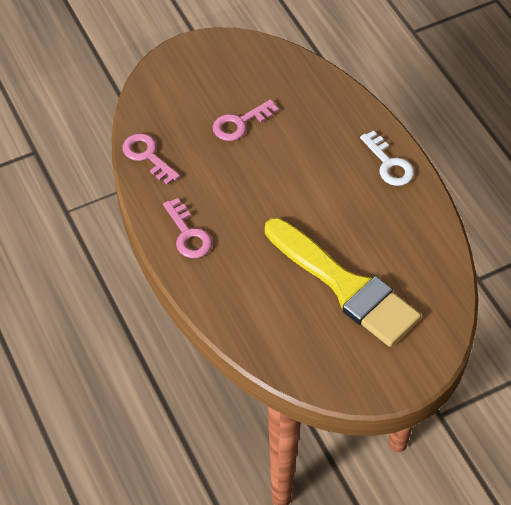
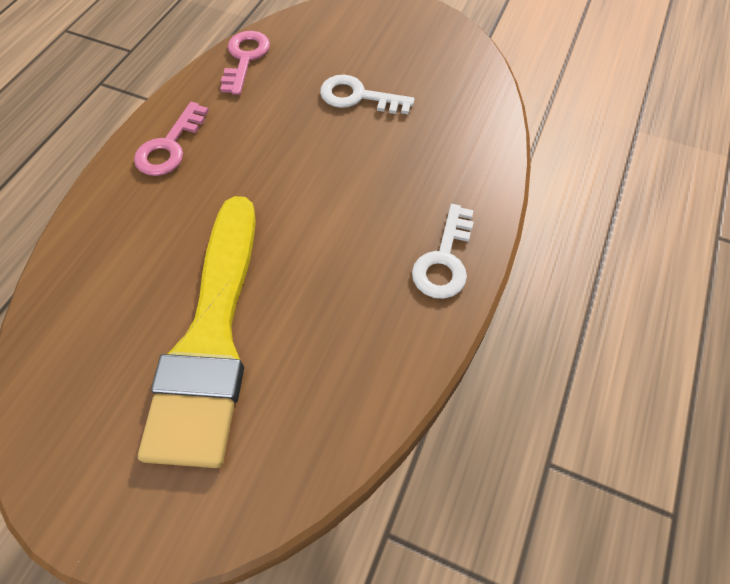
camera: 50 degrees right, 5 degrees up
pink key [213,99,279,141] -> white key [320,75,415,114]

